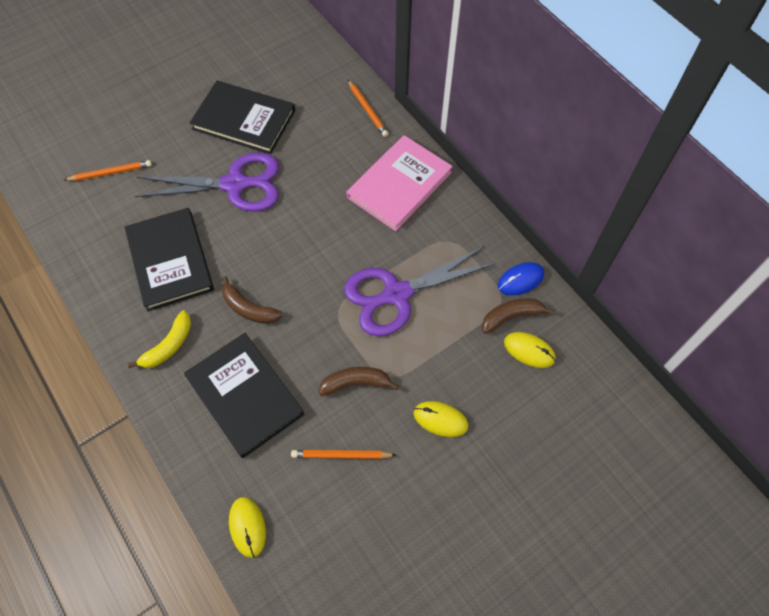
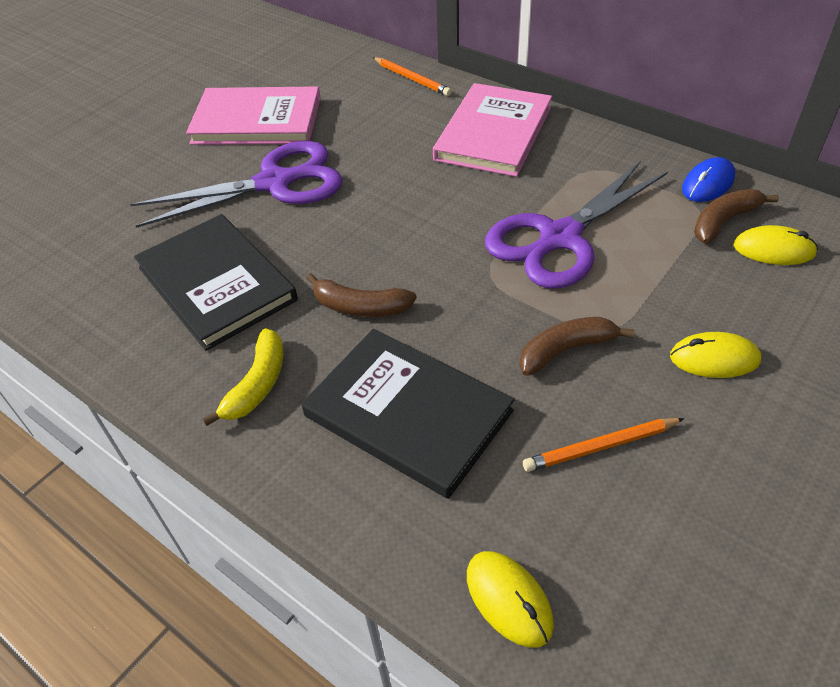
camera: 15 degrees left, 15 degrees down
orange pencil [64,160,152,181] -> none
black book [190,81,295,154] -> pink book [186,86,321,145]

